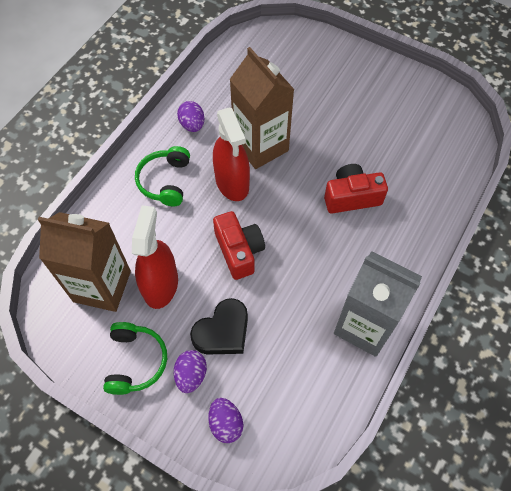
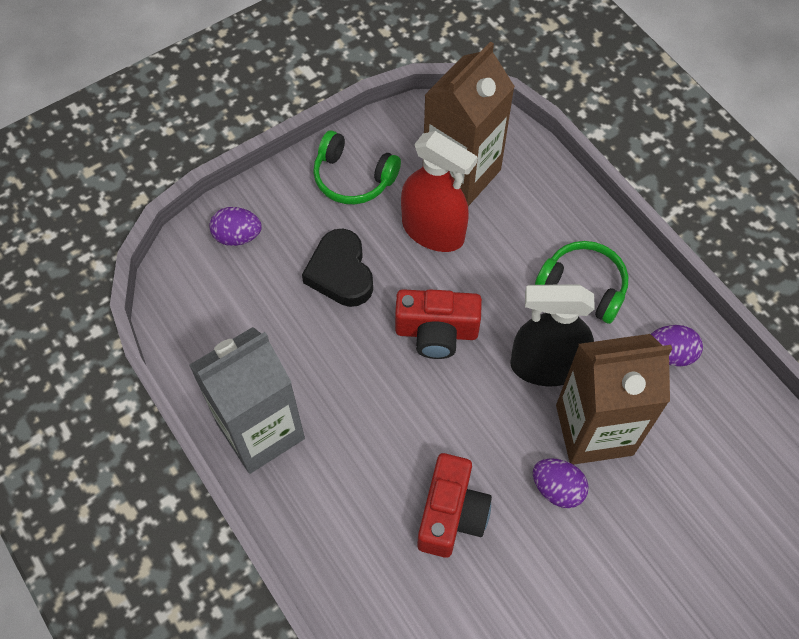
camera: 115 degrees right, 0 degrees up
purple egg [174,350,207,393] -> purple egg moved to [533,458,589,508]
red spray bottle [213,108,250,201] -> black spray bottle [510,285,595,386]

